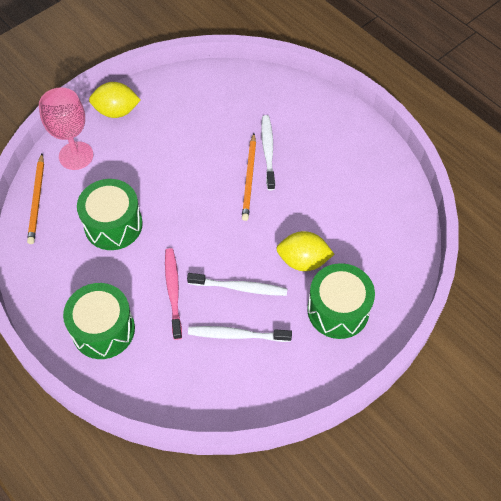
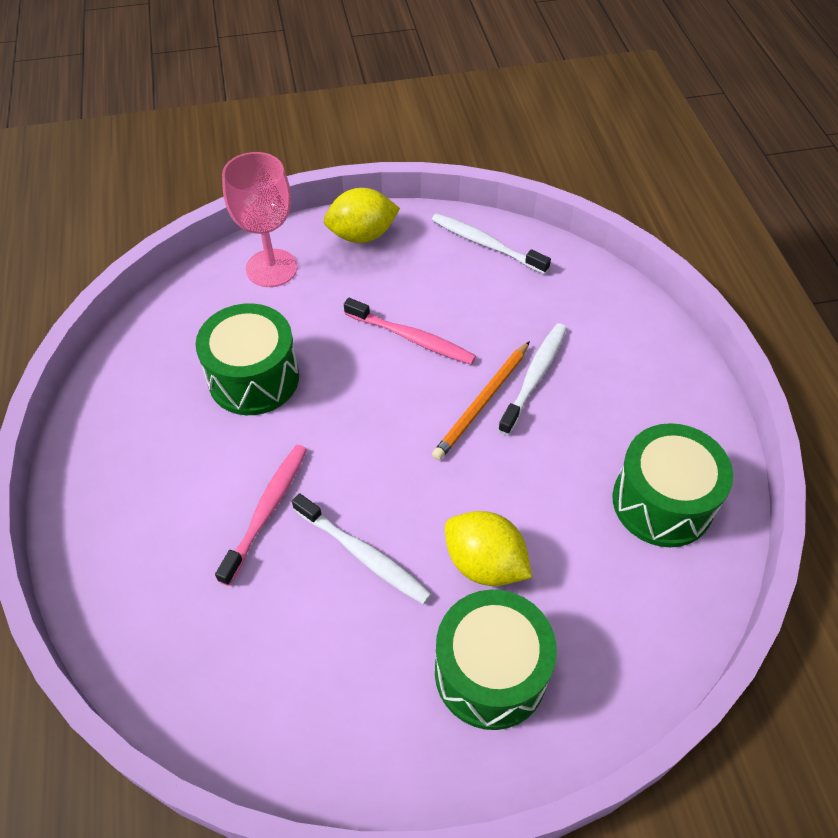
camera: 30 degrees right, 5 degrees down
orange pencil [27,154,44,244] -> none
green drum [63,283,135,359] -> green drum moved to [613,423,733,547]
yellow lemon [89,82,141,118] -> yellow lemon turned 45 degrees counterclockwise [324,188,400,243]
white toothbrush [188,326,292,342] -> white toothbrush moved to [432,213,551,274]
none -> pink toothbrush [344,298,476,365]

